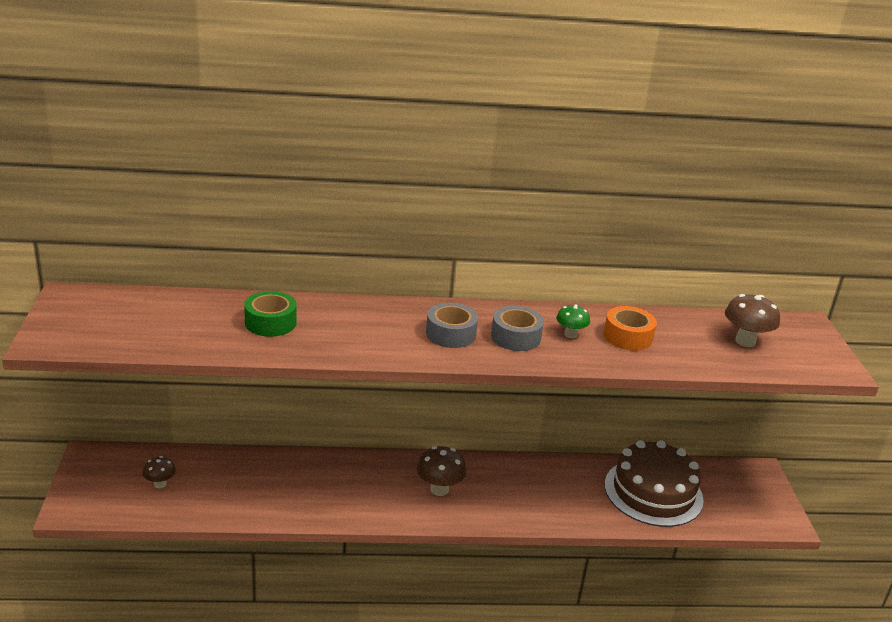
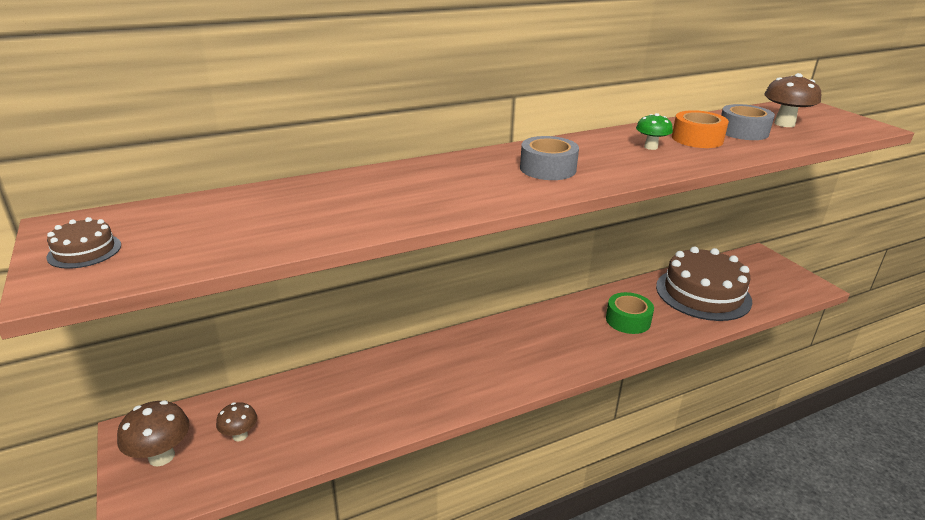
camera: 20 degrees left, 0 degrees up
green tape [244,291,296,337] -> green tape moved to [606,292,654,334]
brown mushroom [416,446,467,496] -> brown mushroom moved to [117,401,190,466]
grey tape [491,306,544,351] -> grey tape moved to [721,104,775,140]
none -> brown cake [46,217,121,269]

